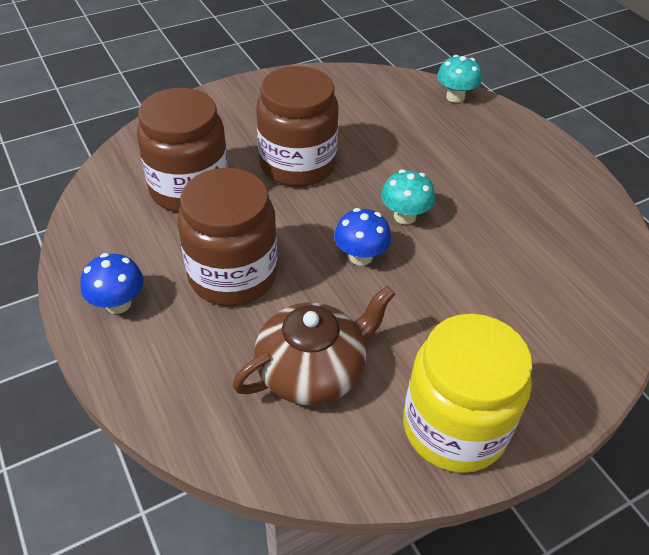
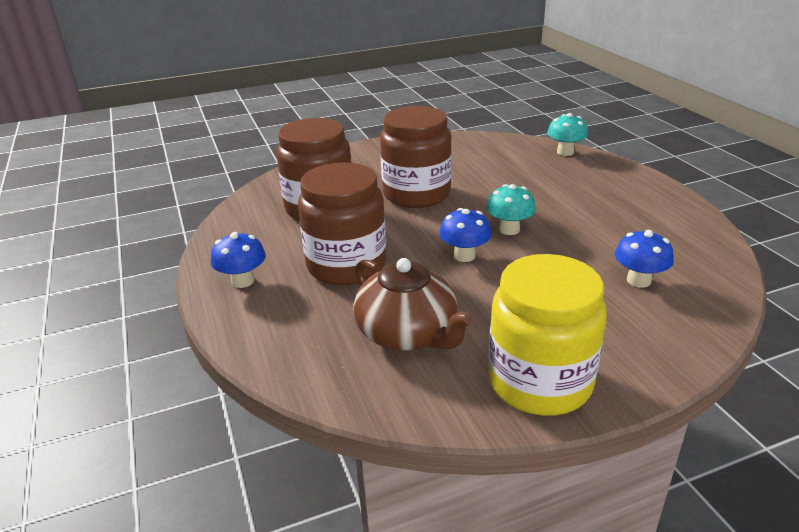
camera: 10 degrees right, 15 degrees down
brown teapot [233,286,395,405] -> brown teapot turned 75 degrees clockwise [353,258,474,351]
none -> blue mushroom [615,230,674,288]

